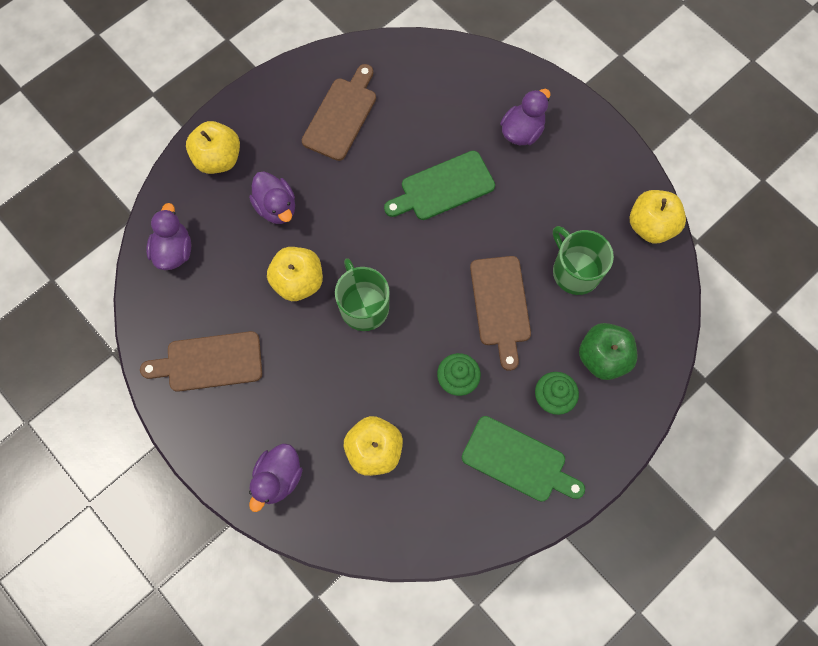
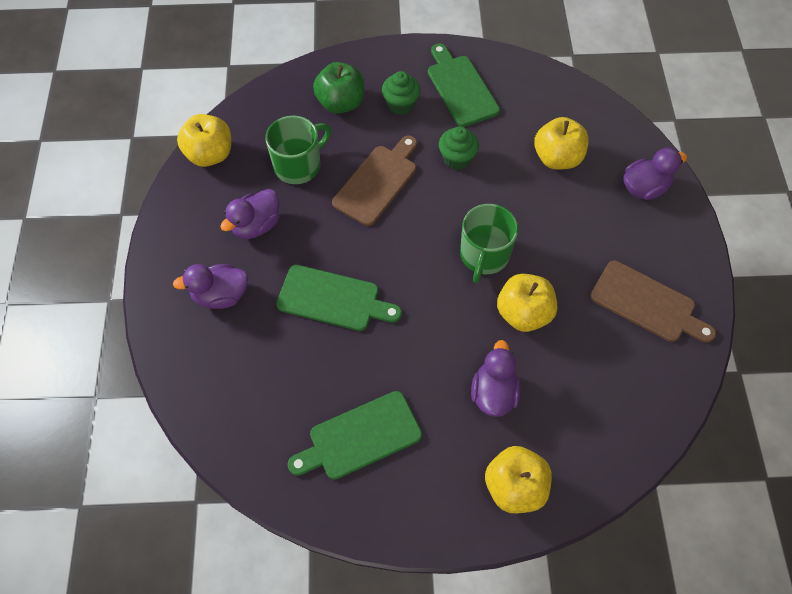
camera: 140 degrees left, 10 degrees down
purple duck [146,203,191,270] -> purple duck moved to [220,189,280,239]
brown cutting board [302,64,376,161] -> green cutting board [287,391,422,480]
green mug [553,226,614,295] -> green mug turned 135 degrees counterclockwise [265,116,331,184]

